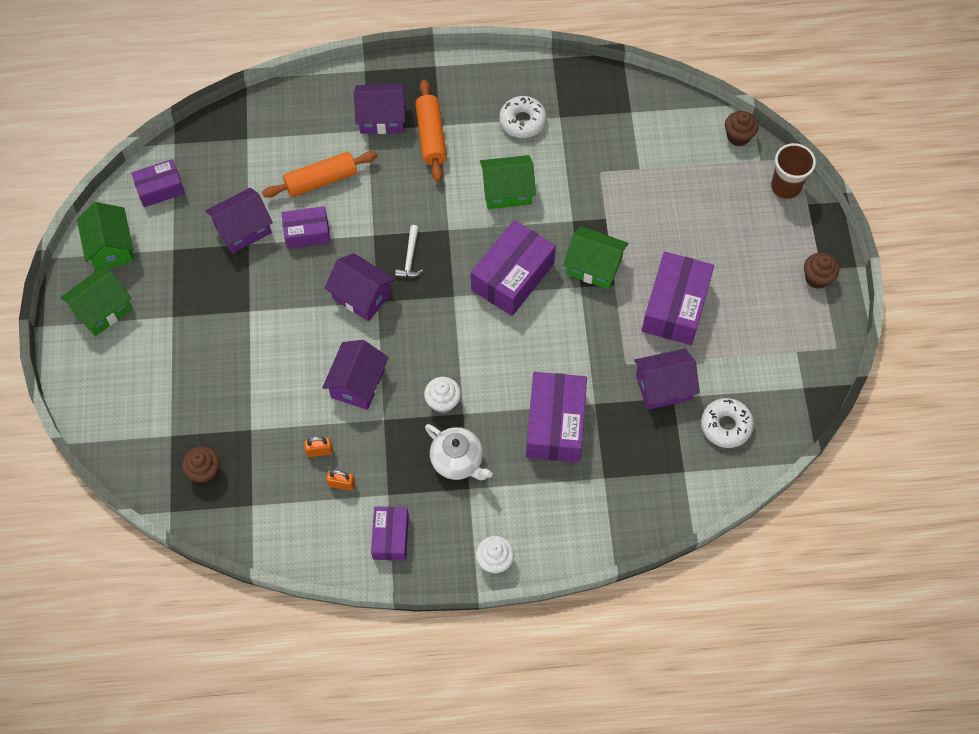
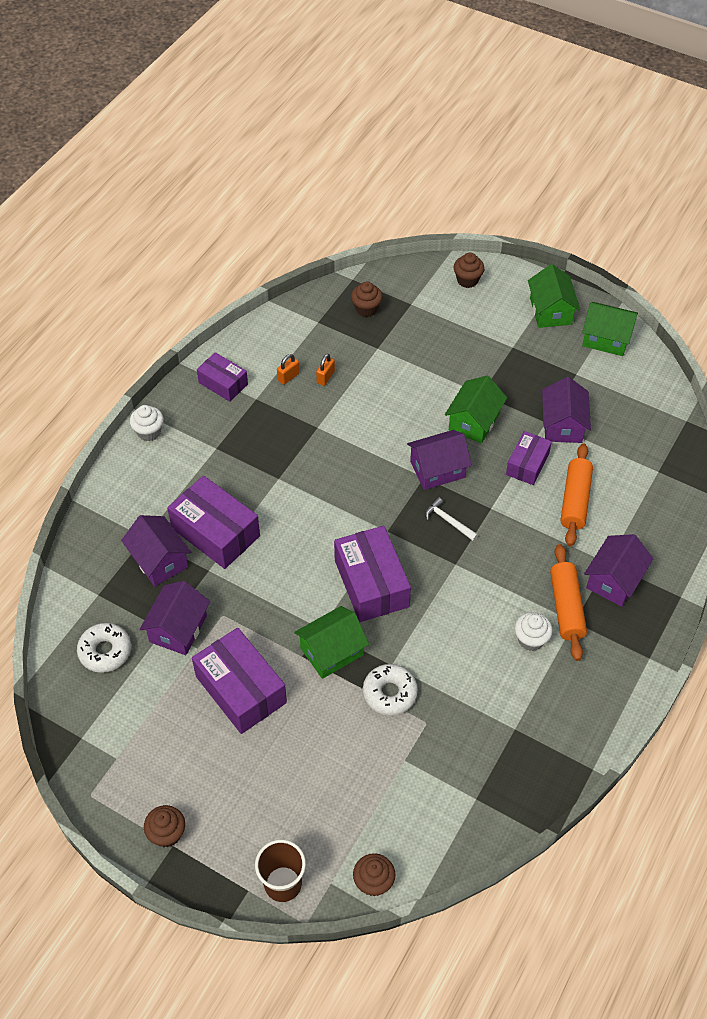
camera: 125 degrees right, 10 degrees down
purple box [131,159,185,207] -> none
purple house [322,340,389,410] -> purple house moved to [121,515,191,586]
orange rolling pin [415,79,447,182] -> orange rolling pin turned 60 degrees clockwise [550,544,587,661]
white cupcake [424,377,461,413] -> white cupcake moved to [515,612,553,651]
white teapot [425,424,492,480] -> none
green house [480,155,536,209] -> green house moved to [445,375,507,444]
white donut [499,96,547,138] -> white donut moved to [363,664,418,716]
none -> brown cupcake [454,253,485,288]

